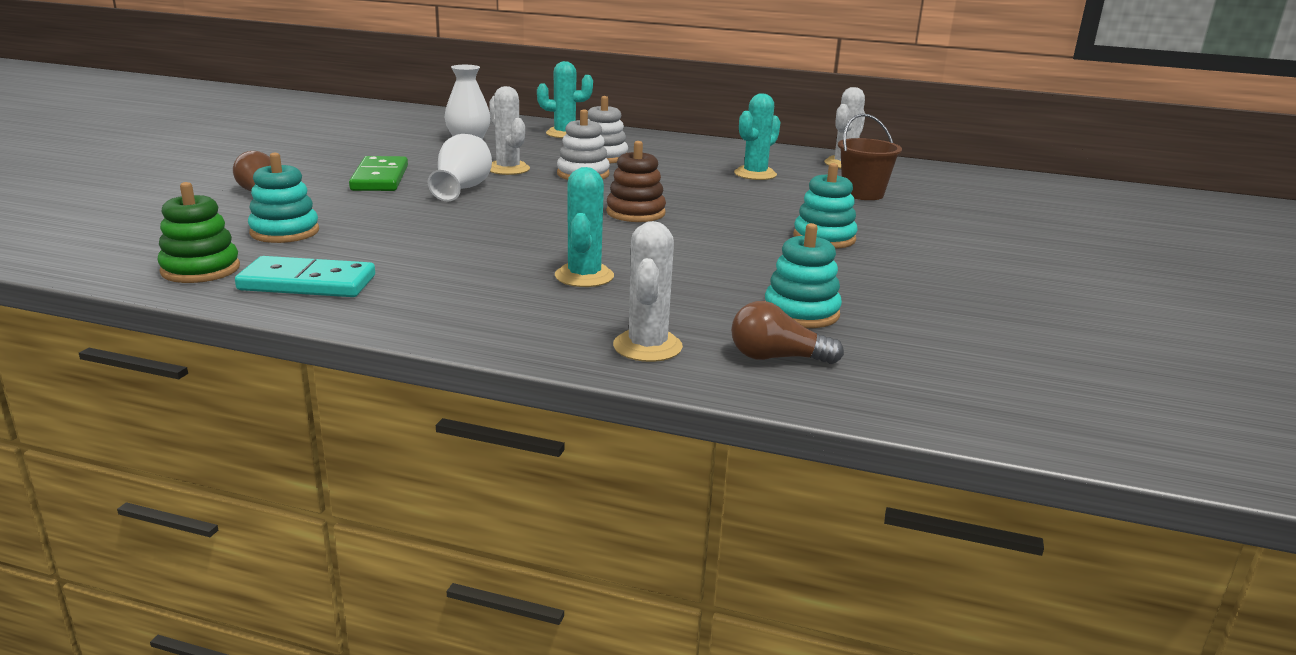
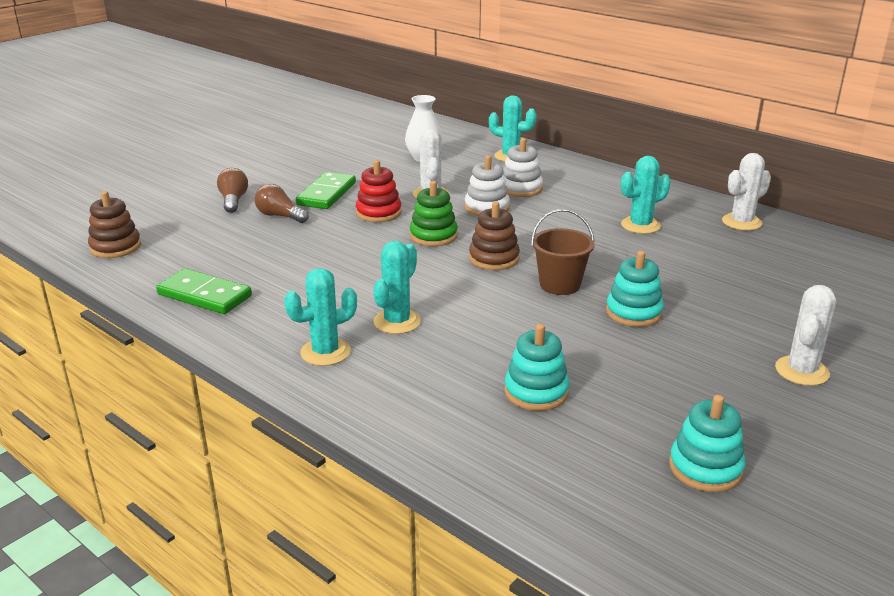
camera: 25 degrees right, 5 degrees up
green stacking toy [157,182,240,283] -> green stacking toy moved to [410,181,458,246]
turquoise domino [235,256,375,297] -> green domino [156,268,252,314]
turquoise stacking toy [248,153,319,243] -> turquoise stacking toy moved to [669,395,746,492]
white vase [428,134,492,201] -> red stacking toy [356,160,401,222]
white cactus [613,221,683,362] -> white cactus moved to [775,285,836,386]
brown light bulb [731,301,844,364] -> brown light bulb moved to [255,184,309,223]
brown bucket [838,114,902,200] -> brown bucket moved to [531,209,595,295]
none -> brown stacking toy [88,191,141,258]
none -> turquoise cactus [284,268,357,366]

